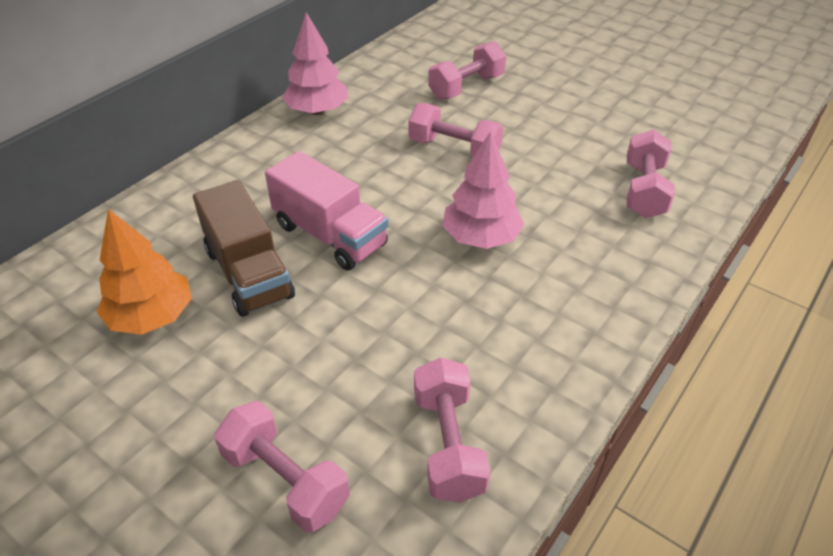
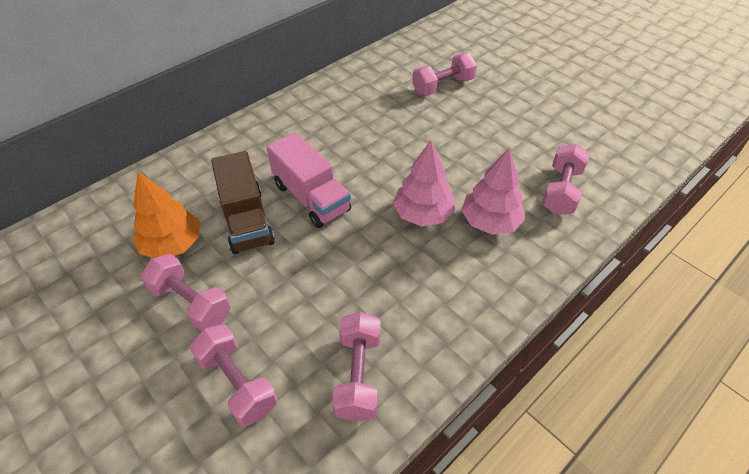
camera: 10 degrees right, 5 degrees up
pink tree [282,12,348,115] -> pink tree moved to [461,148,526,235]
pink dumbbell [409,103,503,158] -> pink dumbbell moved to [141,254,231,331]

